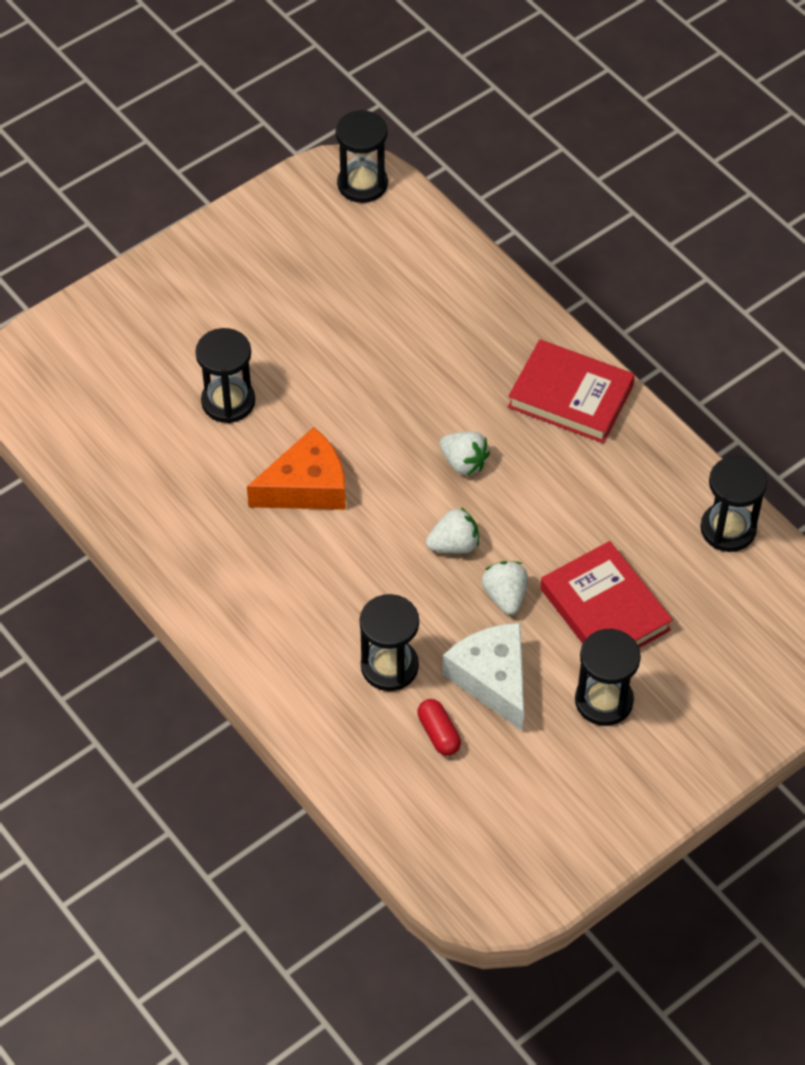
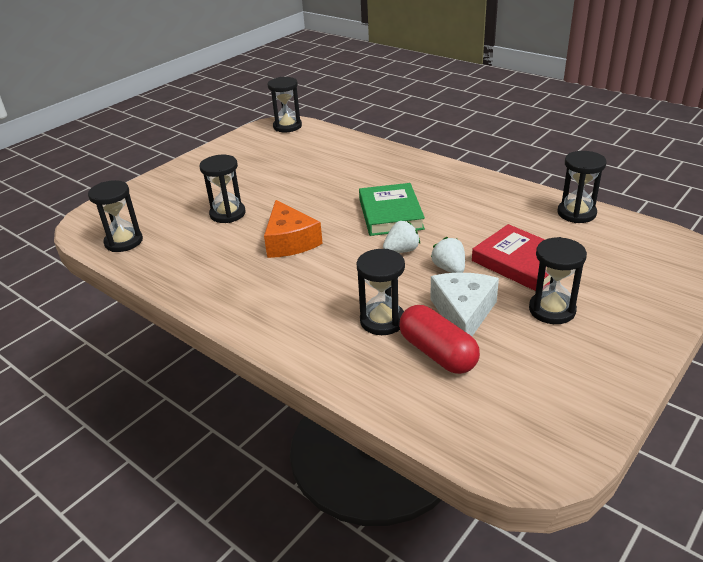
camera: 10 degrees left, 20 degrees down
orange cheese [247,427,346,510] -> orange cheese turned 105 degrees clockwise [264,200,323,258]
red capsule [417,699,461,756] -> red capsule [399,305,480,374], size x1.80
white strawberry [440,431,490,476] -> green book [359,183,425,236]
white cheese [442,623,524,731] -> white cheese turned 45 degrees clockwise [430,273,499,336]
red book [508,340,635,443] -> none
none -> black hourglass [88,180,143,252]

